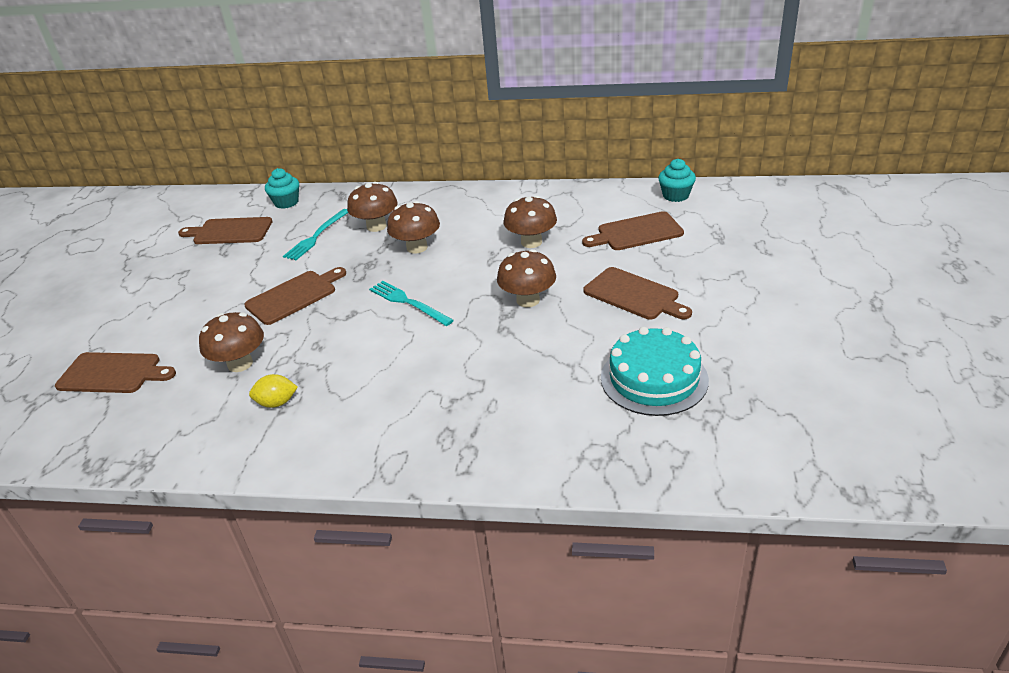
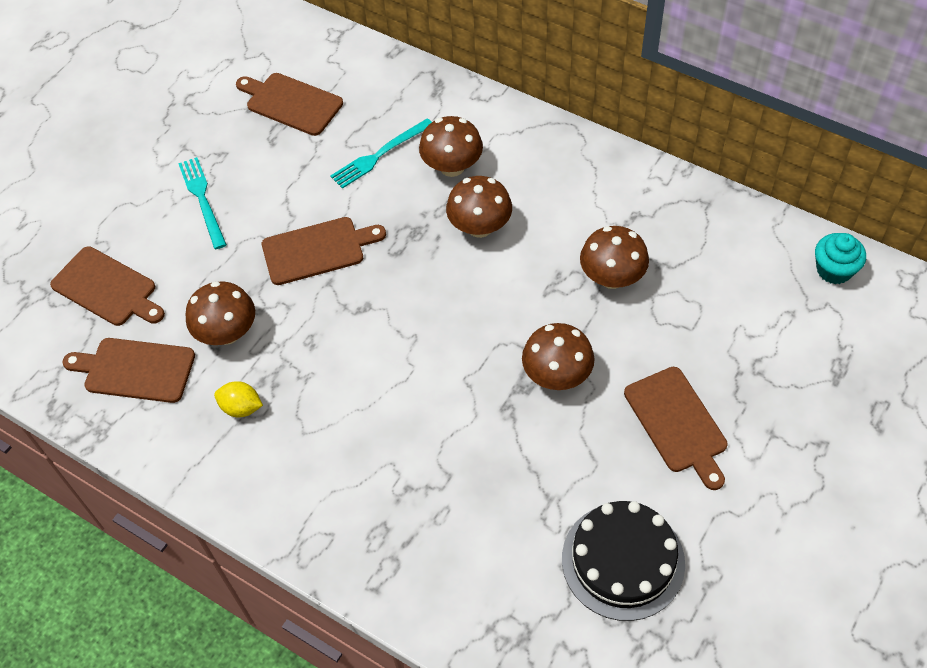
camera: 25 degrees right, 20 degrees up
turquoise cupcake [265,168,299,209] -> none
turquoise fork [369,281,454,326] -> turquoise fork moved to [178,157,227,249]
brown cutting board [582,211,684,250] -> brown cutting board moved to [62,338,195,403]
turquoise cake [601,327,709,416] -> black cake [562,501,685,621]

